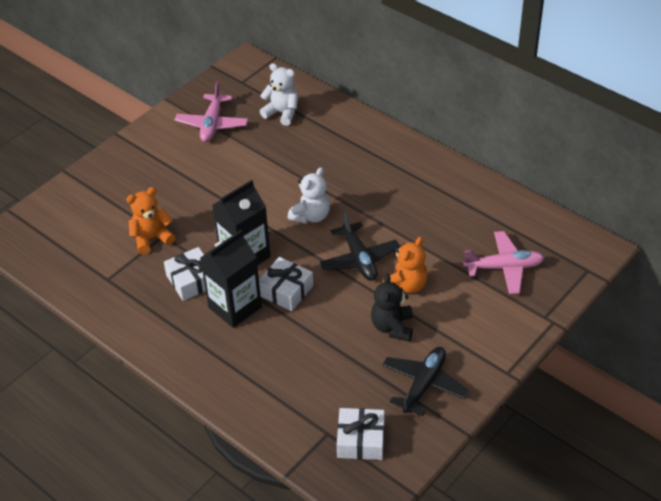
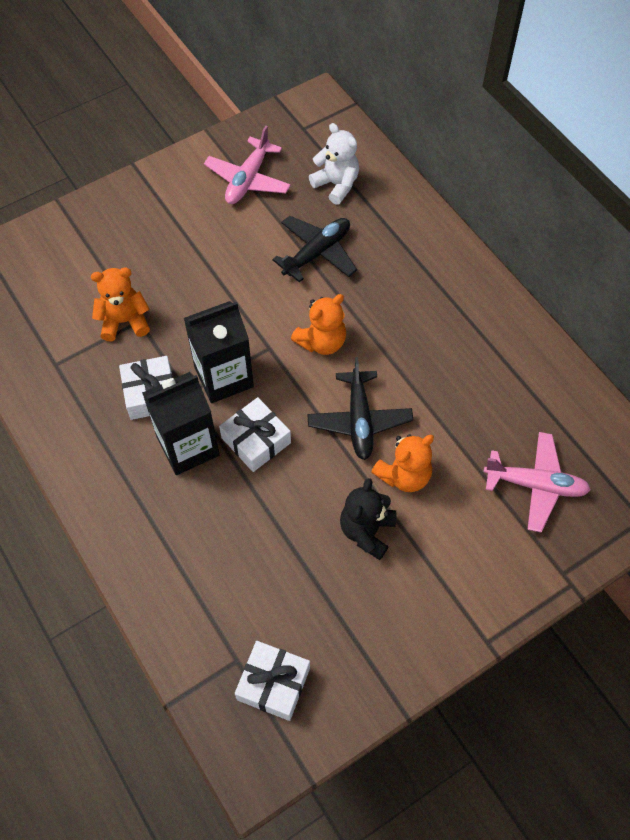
camera: 15 degrees right, 15 degrees up
white teddy bear [288,167,330,224] -> orange teddy bear [291,294,346,355]
black plane [382,347,469,416] -> black plane moved to [272,216,357,282]

